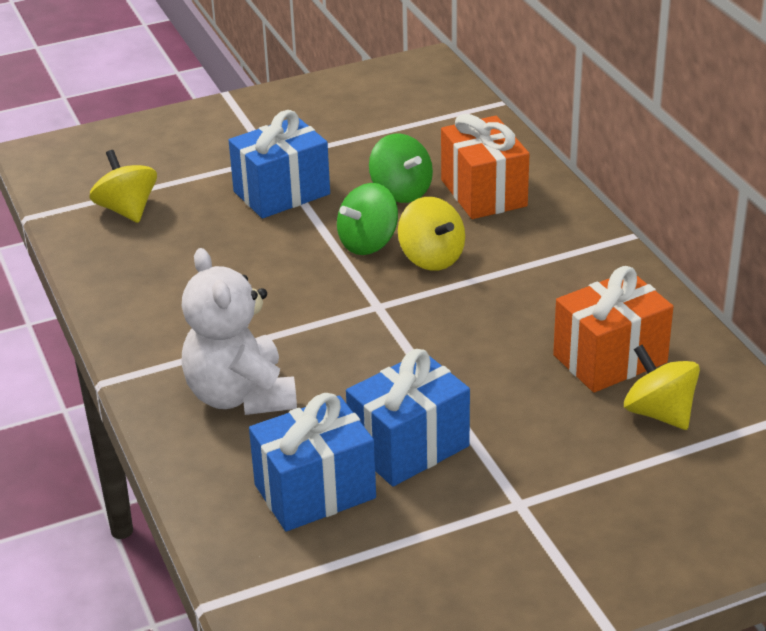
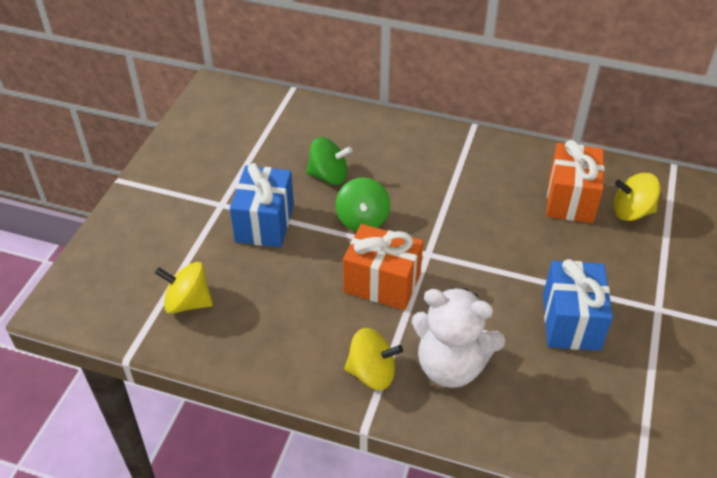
camera: 50 degrees left, 10 degrees up
blue gift [249,393,376,531] -> none
yellow spinning top [398,197,465,271] -> yellow spinning top moved to [344,328,403,390]
orange gift [441,114,529,219] -> orange gift moved to [343,224,423,310]

